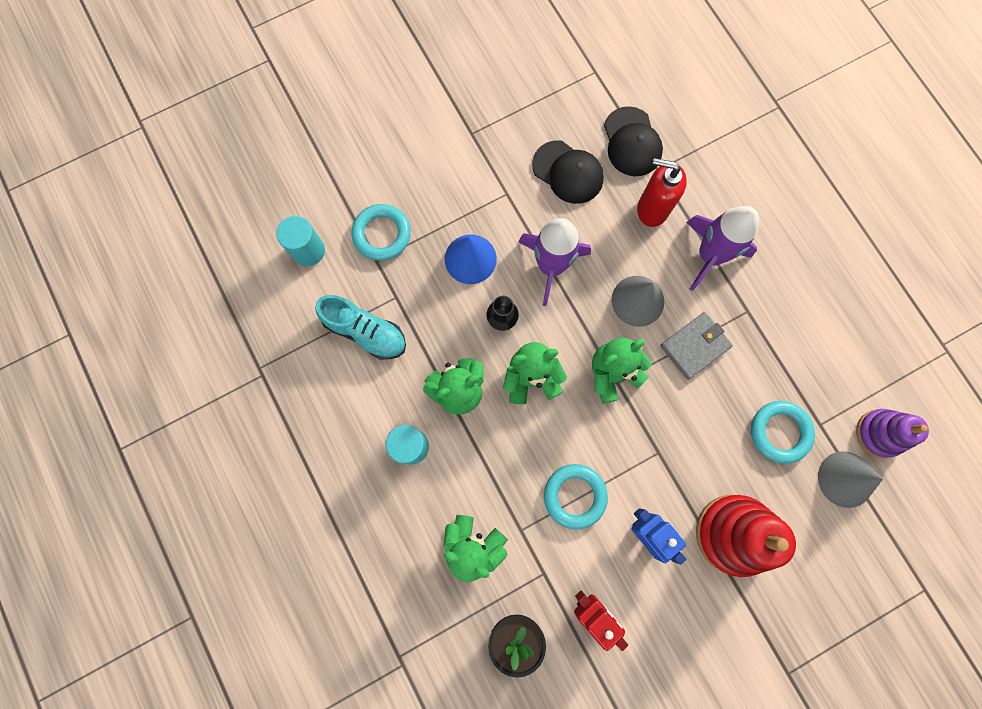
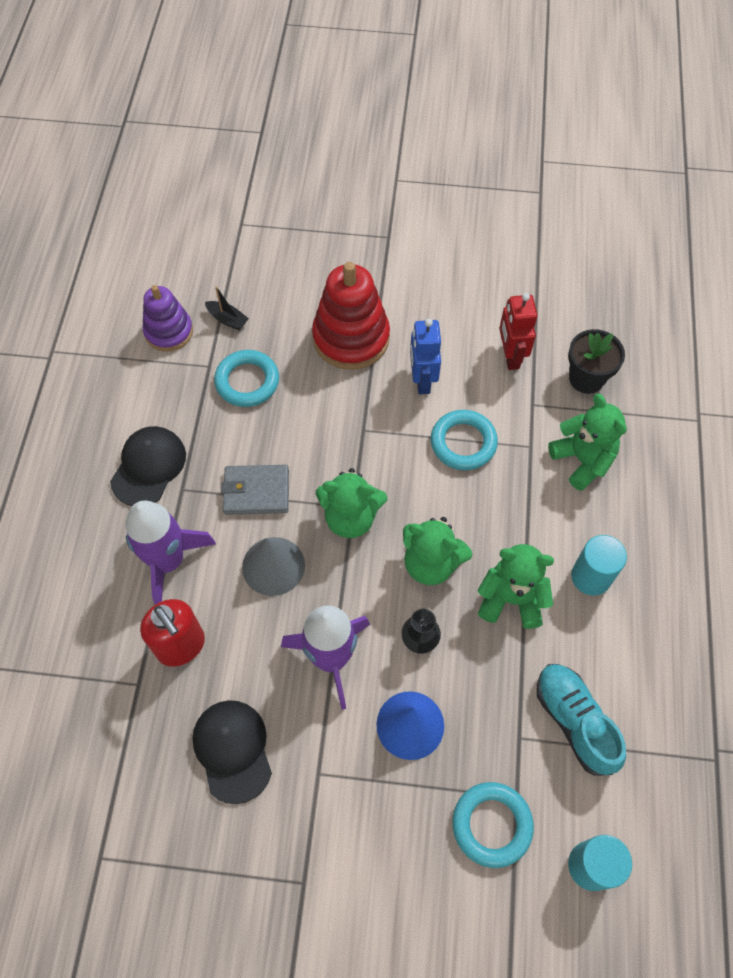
camera: 145 degrees left, 15 degrees down
black cap [604,106,663,176] -> black cap moved to [110,426,186,506]
grey cone [818,451,883,508] -> black boat [205,286,249,330]

